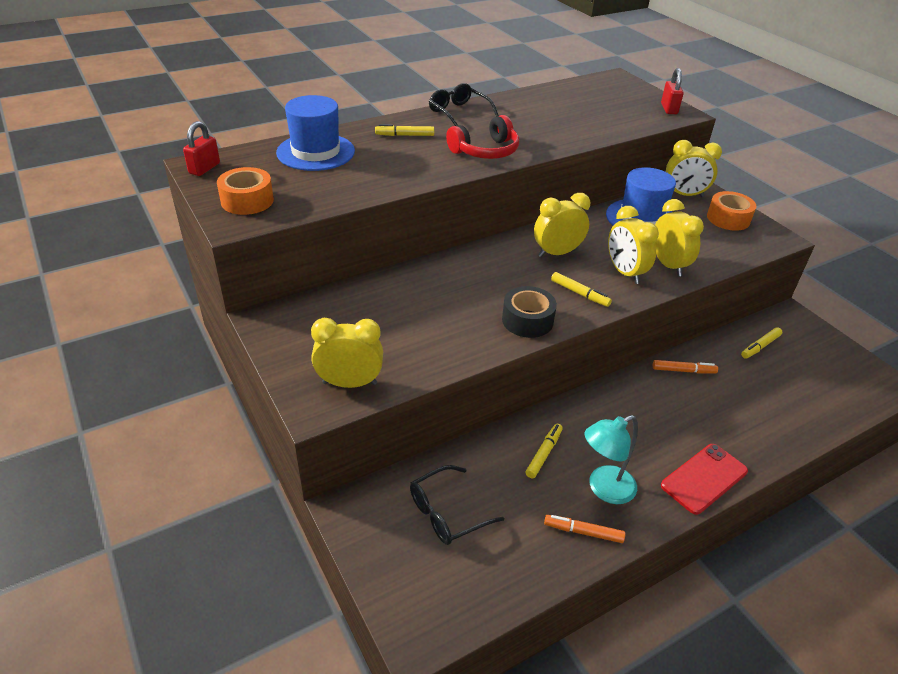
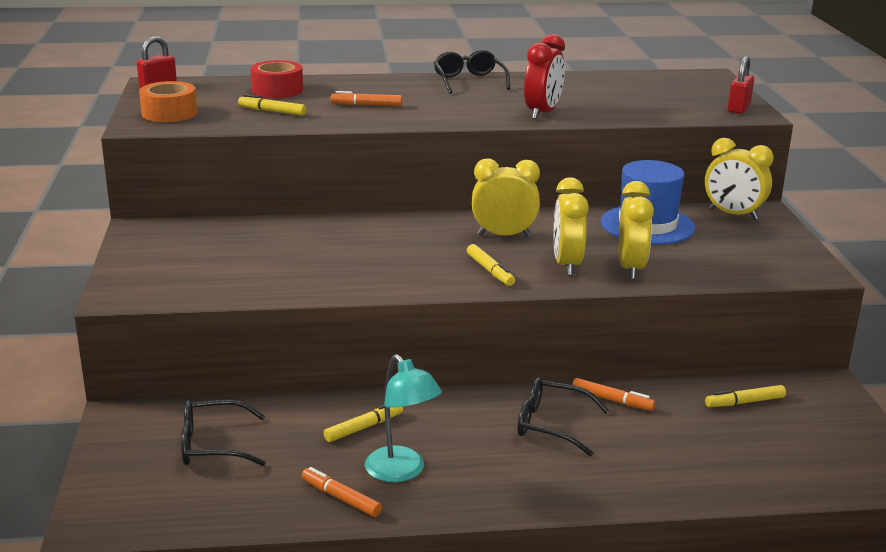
camera: 25 degrees right, 15 degrees down
blue hat [276,95,355,171] -> red tape [250,60,303,98]
yellow clock [311,318,383,388] -> none
yellow marker [375,124,434,136] -> yellow marker moved to [238,94,306,116]
red headphones [446,115,519,159] -> none
black tape [502,286,557,338] -> none
turquoise lamp [584,415,638,504] -> turquoise lamp turned 120 degrees counterclockwise [365,354,442,483]
red phone [661,444,748,515] -> none
orange tape [707,191,756,231] -> none
none -> orange marker [331,91,402,106]
none -> black glasses [518,377,609,456]
none -> red clock [524,34,565,119]

